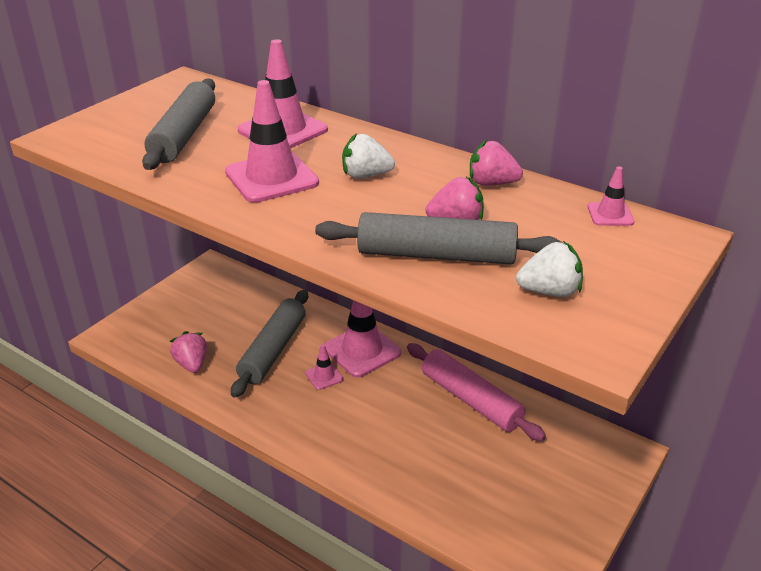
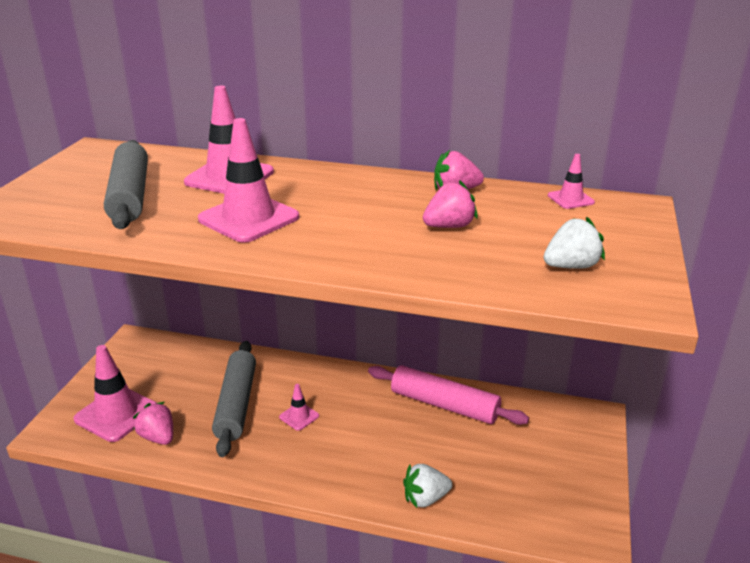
camera: 20 degrees left, 5 degrees down
grey rolling pin [315,212,563,264] -> none
pink traffic cone [324,300,401,377] -> pink traffic cone moved to [73,345,156,442]
white strawberry [342,133,395,179] -> white strawberry moved to [403,464,452,508]

